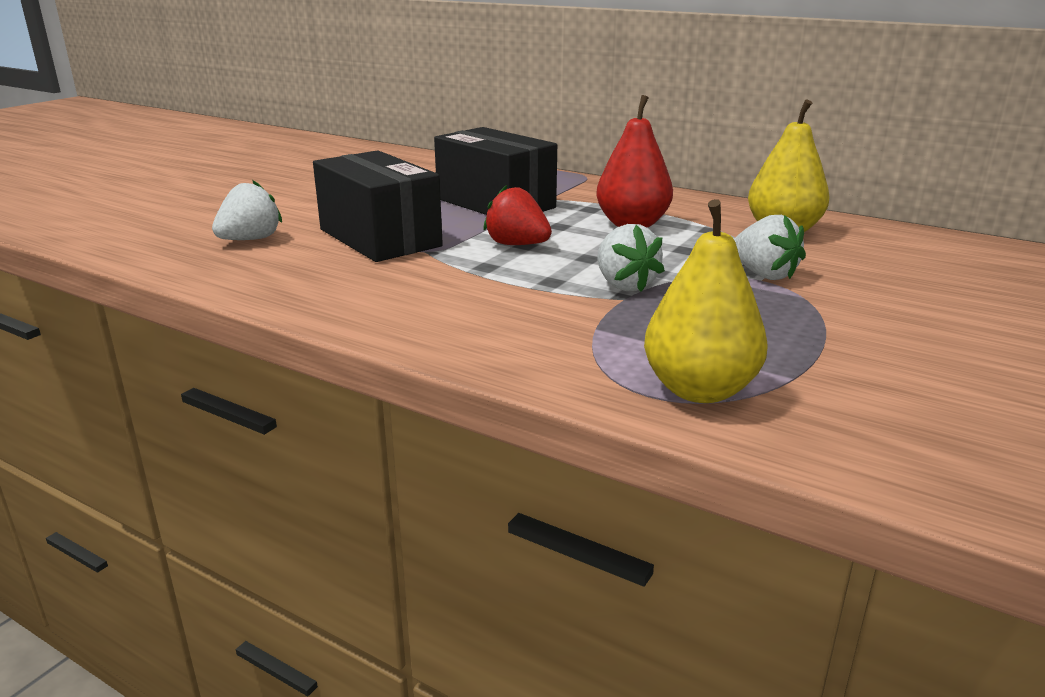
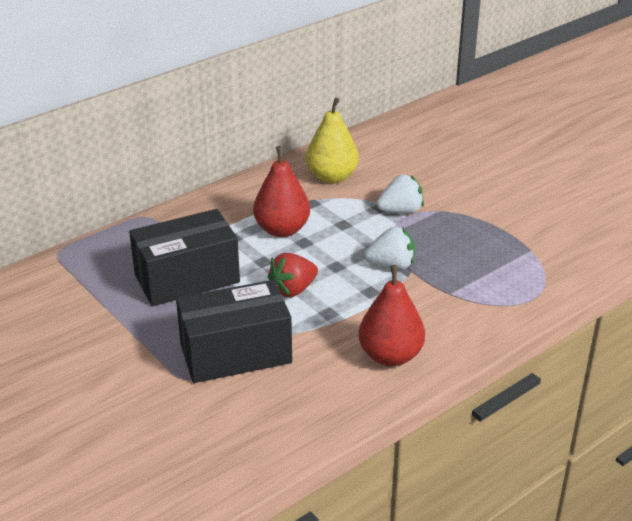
camera: 70 degrees left, 10 degrees up
white strawberry [212,180,282,240] -> none
yellow pear [644,199,768,403] -> none
none -> red pear [358,265,425,366]

